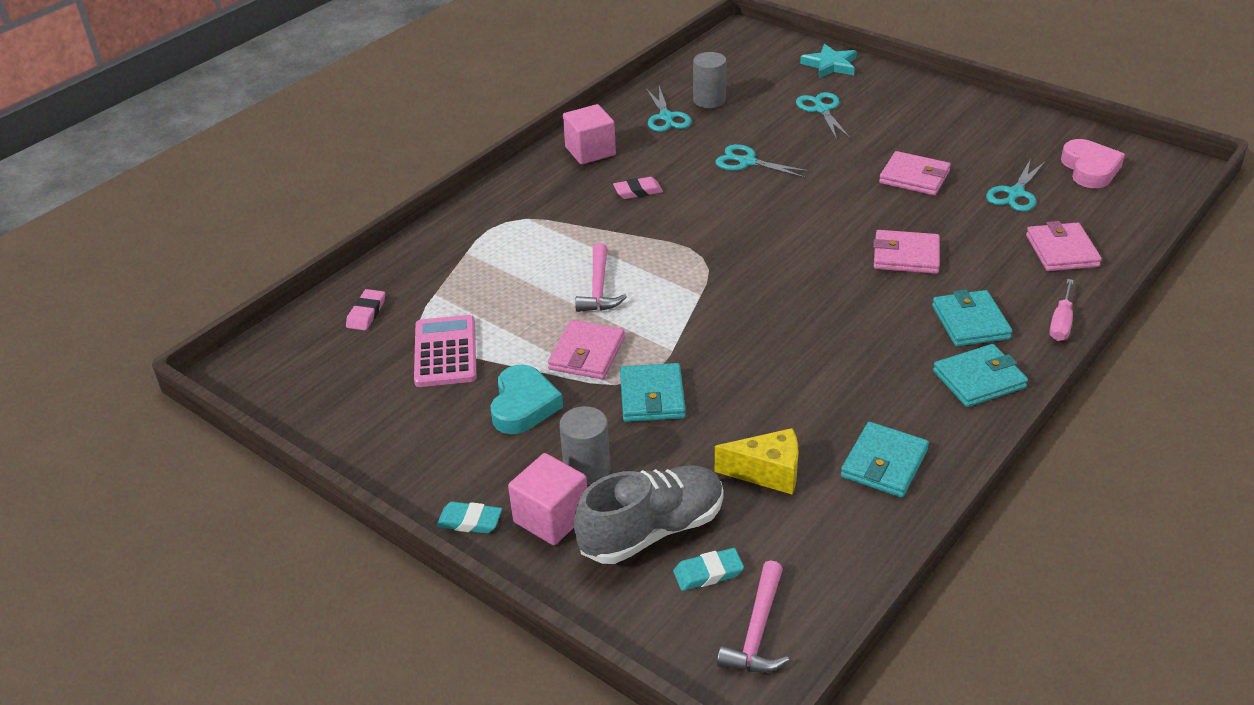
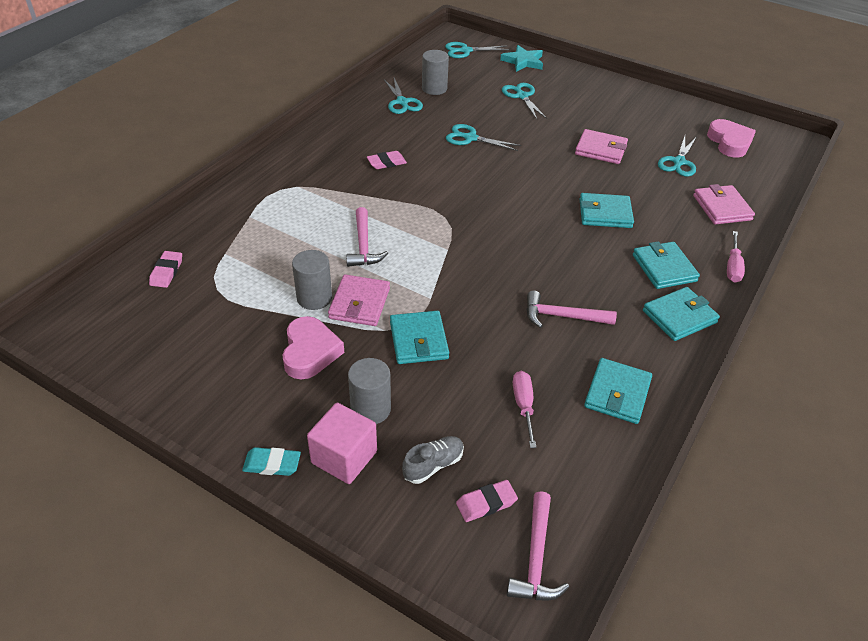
camera: 10 degrees left, 5 degrees up
pink calculator [414,315,477,387] -> none
turquoise heart [491,364,563,434] -> pink heart [282,316,344,379]
pink cube [563,104,616,164] -> none
grey shoe [574,465,724,564] -> grey shoe [402,436,464,484], size x0.51
turquoise eraser [673,548,744,591] -> pink eraser [456,480,518,522]
yellow cheese [715,428,798,494] -> pink screwdriver [513,371,536,448]
pink wallet [873,230,940,274] -> turquoise wallet [580,193,634,228]
none -> grey cylinder [292,250,332,310]
none -> turquoise scissors [445,42,510,58]
none -> pink hammer [527,291,617,328]

